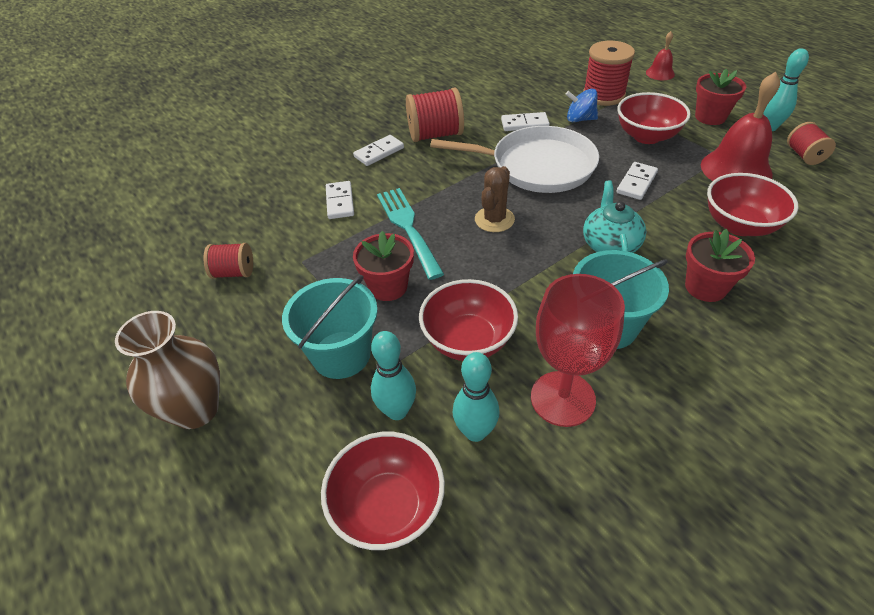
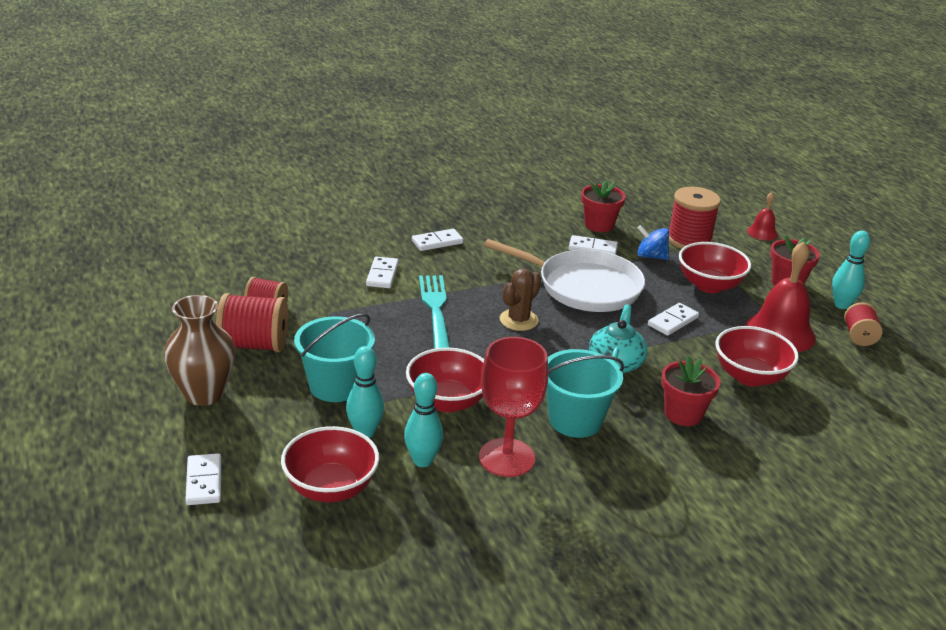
camera: 10 degrees right, 15 degrees down
red flower pot [353,231,414,301] -> red flower pot moved to [581,181,626,232]
red spool [406,88,464,142] -> red spool moved to [216,293,288,352]
none -> white domino [185,453,221,505]

